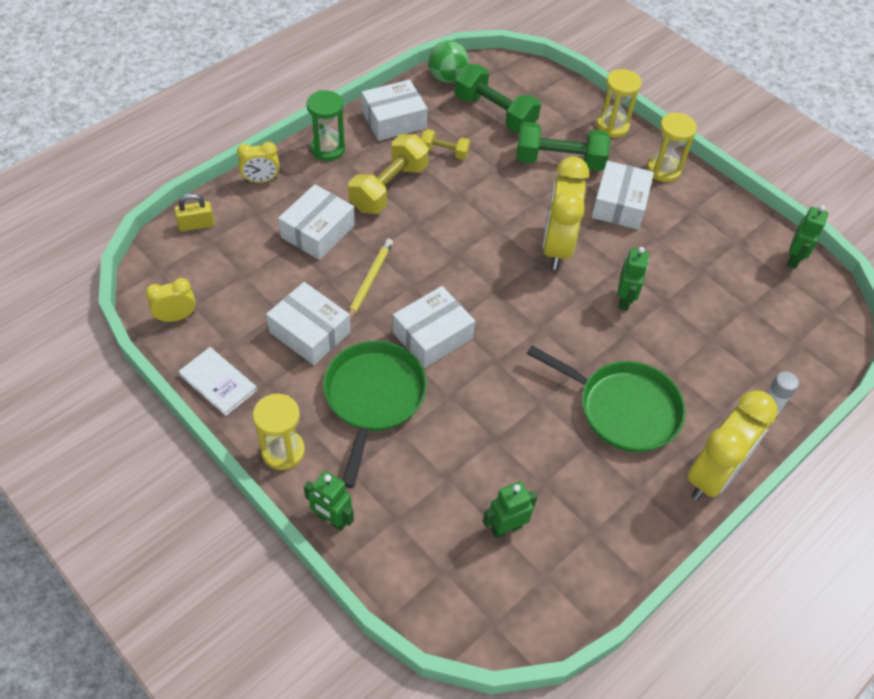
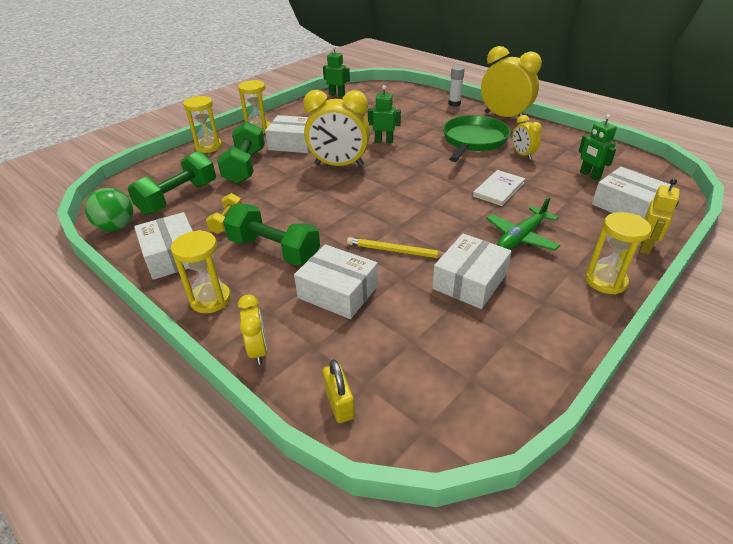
camera: 90 degrees left, 15 degrees down
yellow clock [146,278,196,322] -> yellow clock moved to [512,115,542,160]
white book [178,347,257,416] -> white book moved to [473,170,525,206]
green robot [304,471,354,531] -> yellow robot [639,179,680,255]
green hourglass [307,90,345,161] -> yellow hourglass [171,230,231,313]
green pan [323,341,427,488] -> green plane [486,197,560,251]
yellow dumbbell [348,134,429,214] -> green dumbbell [223,204,320,266]
white box [393,286,475,368] -> white box moved to [592,167,671,218]

